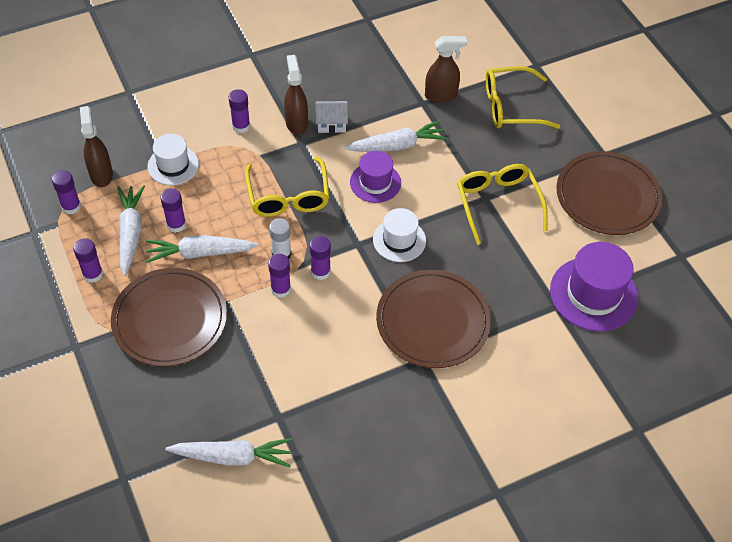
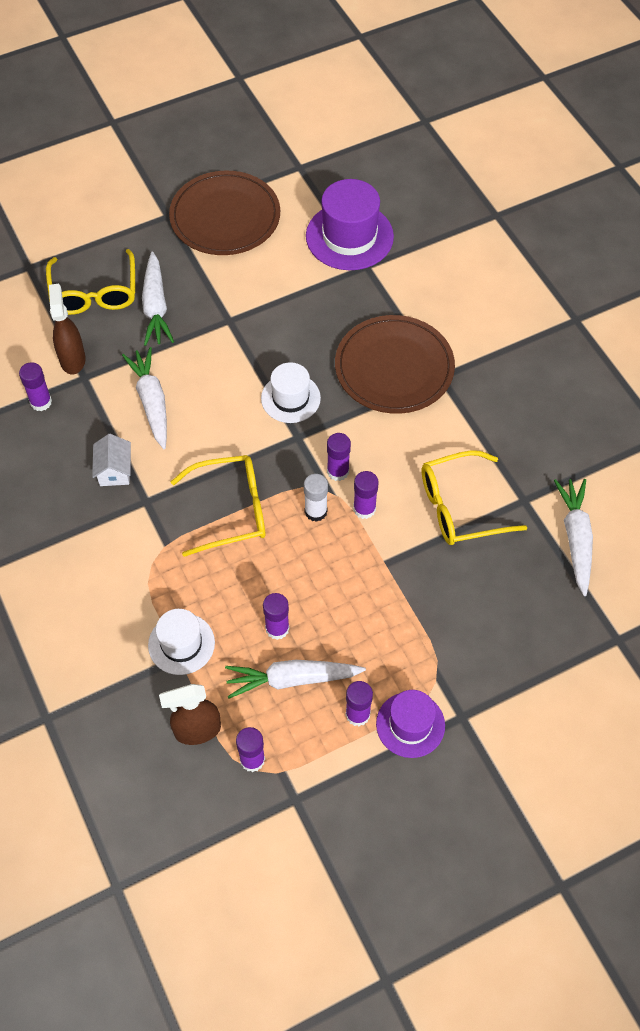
camera: 90 degrees left, 5 degrees up
brown plate [111,268,227,367] -> none
white carrot [146,235,258,263] -> white carrot moved to [142,252,174,346]
purple glue stick [228,89,250,133] -> purple glue stick moved to [19,362,52,411]
brown spray bottle [284,55,308,135] -> none
purple hat [350,151,401,203] -> purple hat moved to [376,690,445,758]
yellow glasses [457,164,548,245] -> yellow glasses moved to [422,450,527,545]

